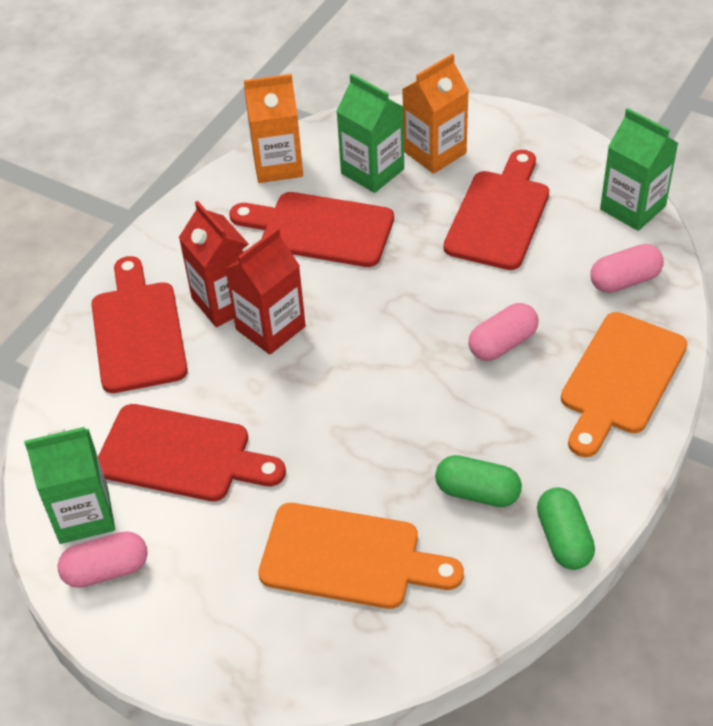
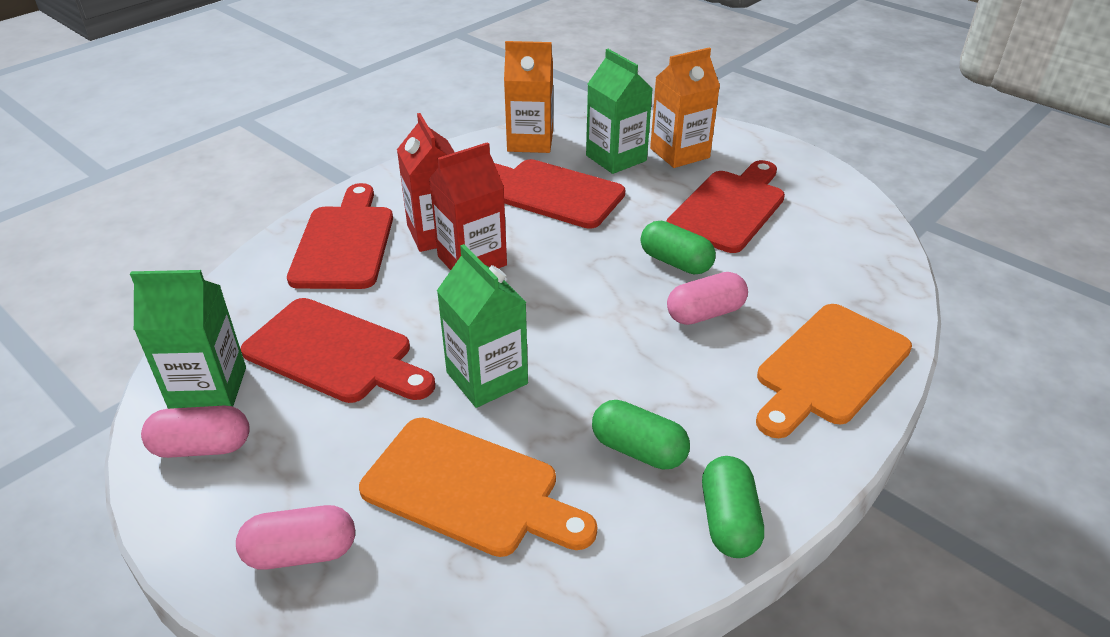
camera: 10 degrees right, 10 degrees down
pink capsule [590,244,664,293] -> pink capsule moved to [236,505,355,570]
green carton [600,108,678,231] -> green carton moved to [437,244,528,408]
none -> green capsule [641,221,716,274]

